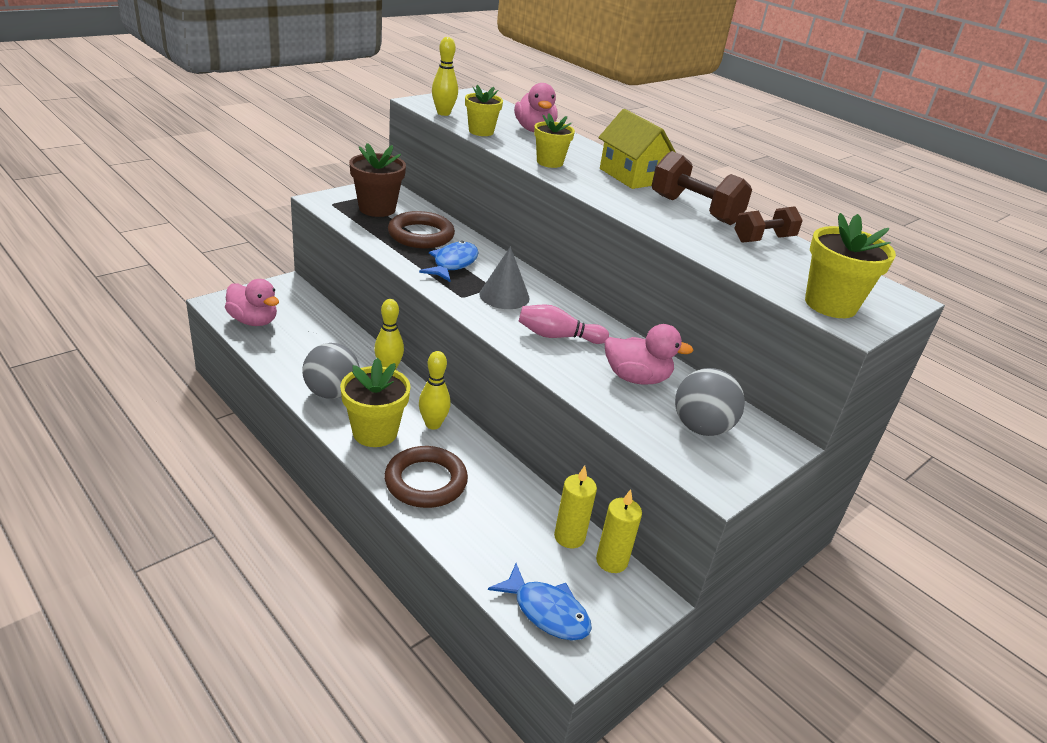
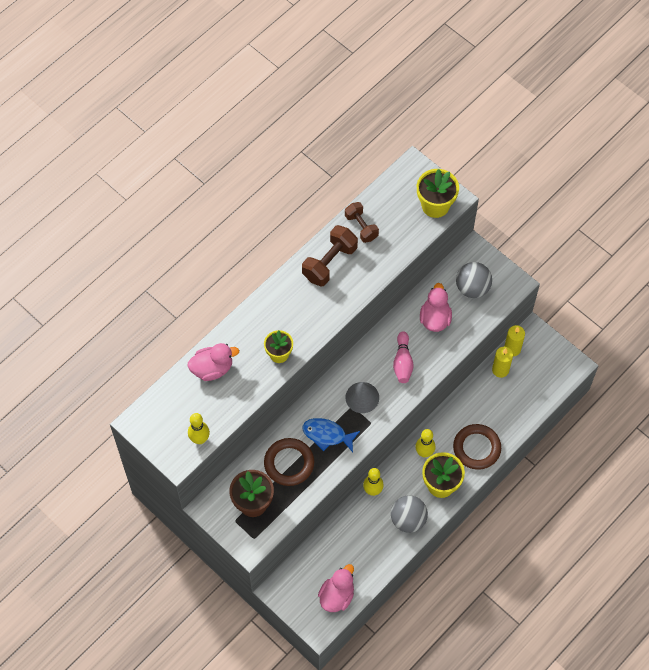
camera: 90 degrees left, 30 degrees up
yellow flower pot [465,85,503,136] -> none
blue fish [488,563,592,641] -> none
yellow house [598,109,676,189] -> none

